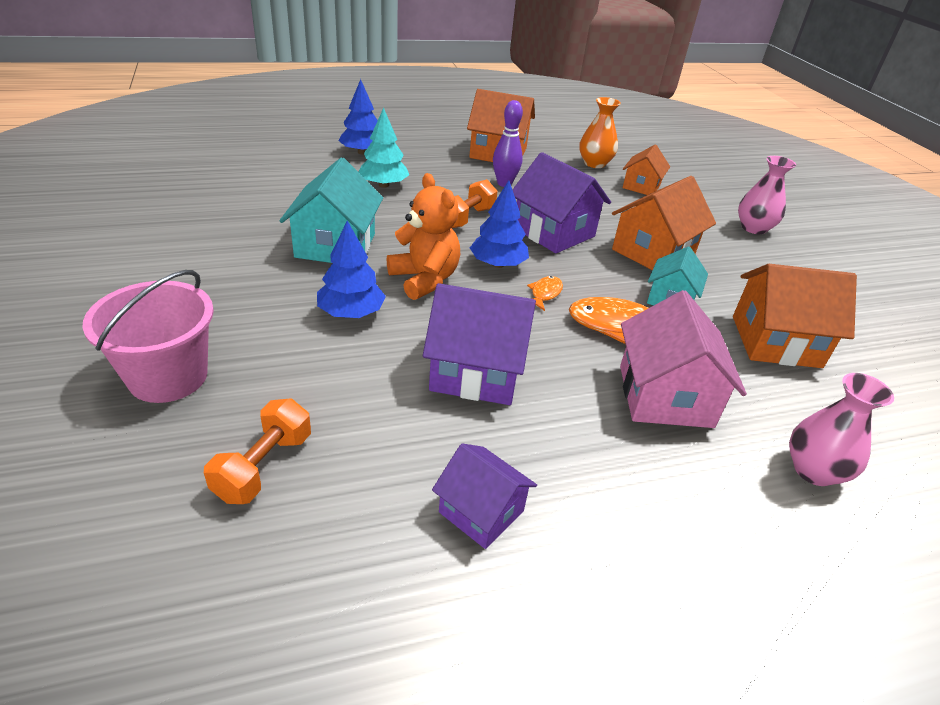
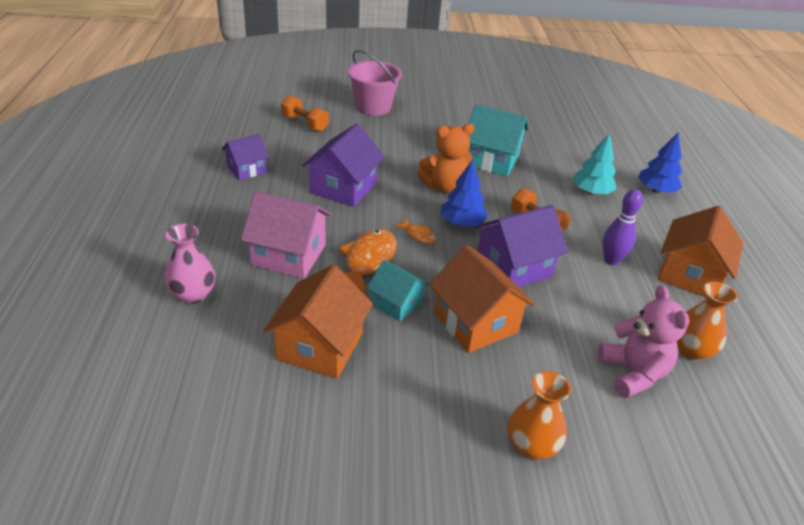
camera: 105 degrees right, 0 degrees up
blue tree [317,221,386,318] -> none
orange house [623,145,670,195] -> pink teddy bear [598,285,689,398]
pink vase [738,156,796,234] -> orange vase [508,371,571,460]

